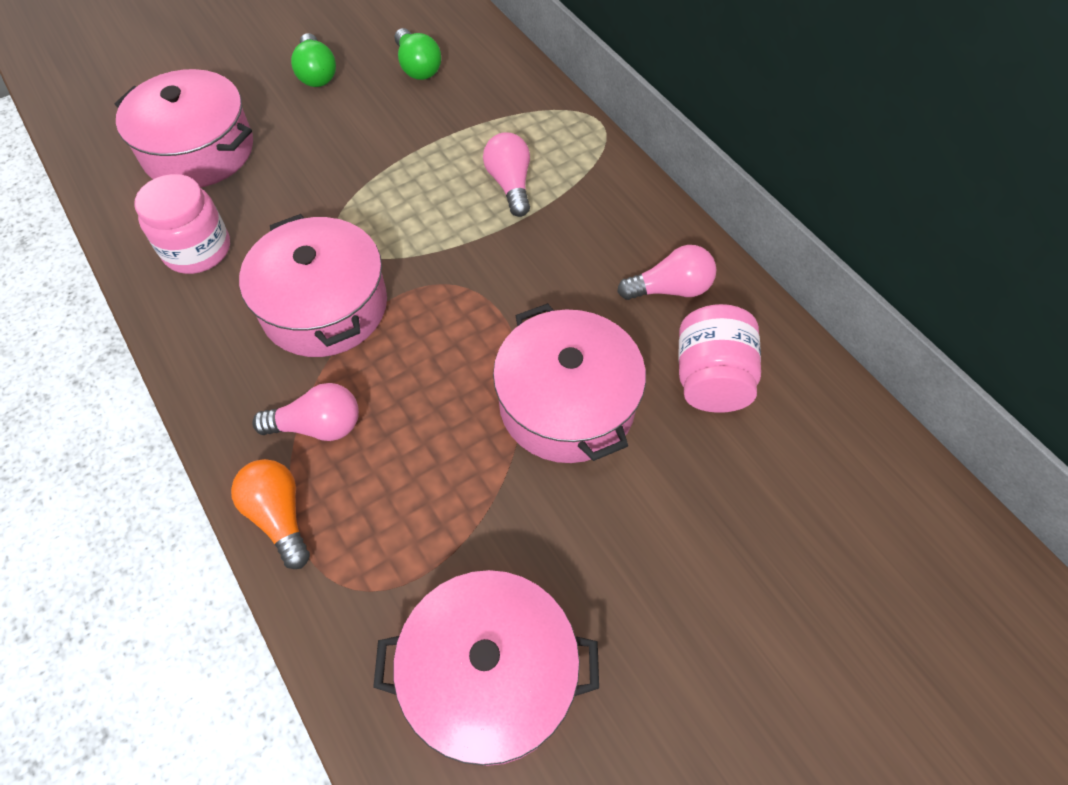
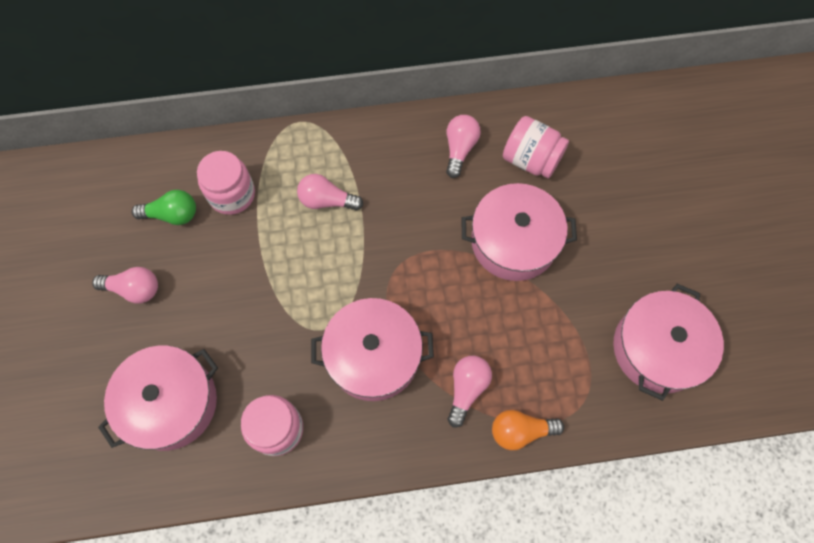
camera: 65 degrees left, 10 degrees up
green light bulb [291,33,336,87] -> pink light bulb [92,267,158,303]
none -> pink jar [197,151,255,215]

